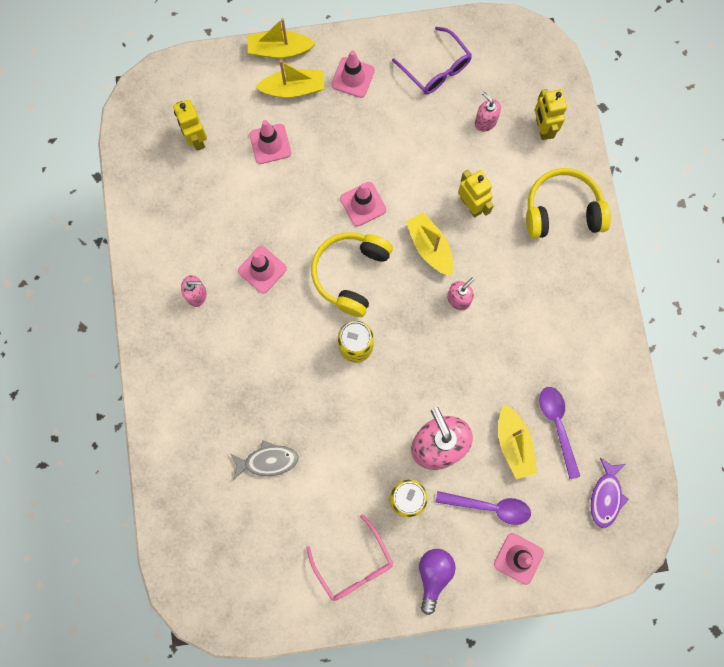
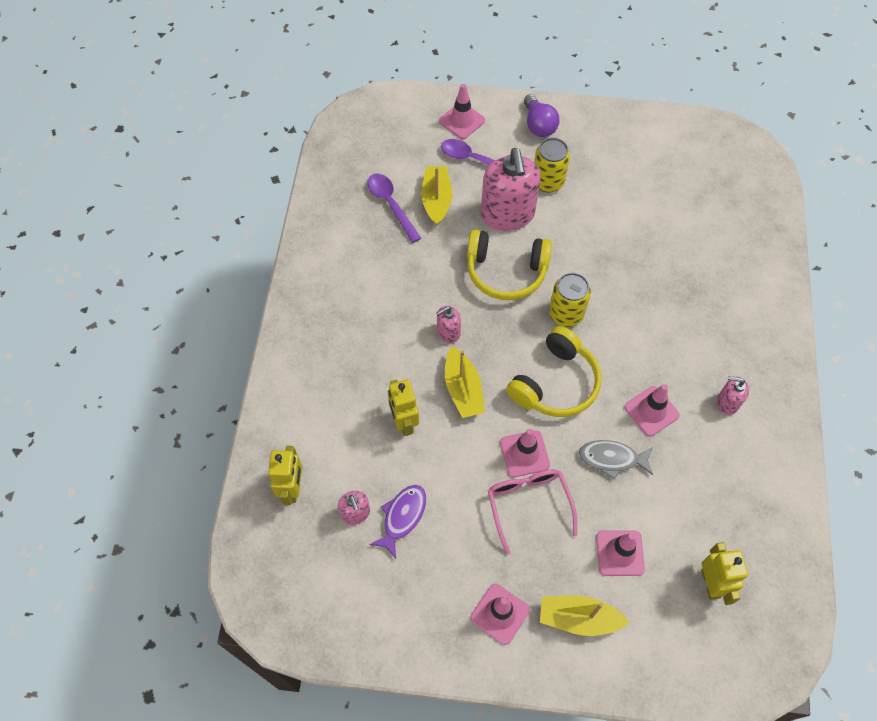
camera: 165 degrees left, 15 degrees down
grey fish [231,440,299,480] -> grey fish moved to [579,440,653,480]
yellow boat [248,18,316,59] -> none
pink glasses [306,514,393,601] -> pink glasses moved to [488,469,577,555]
purple glasses [392,27,472,95] -> none
purple light bulb [419,549,456,615] -> purple light bulb turned 45 degrees counterclockwise [524,94,560,137]
yellow headphones [526,168,611,239] -> yellow headphones moved to [467,229,552,300]
purple spoon [539,387,580,479] -> purple spoon turned 150 degrees clockwise [367,174,421,243]
purple fish [590,458,629,528] -> purple fish moved to [370,485,426,558]

